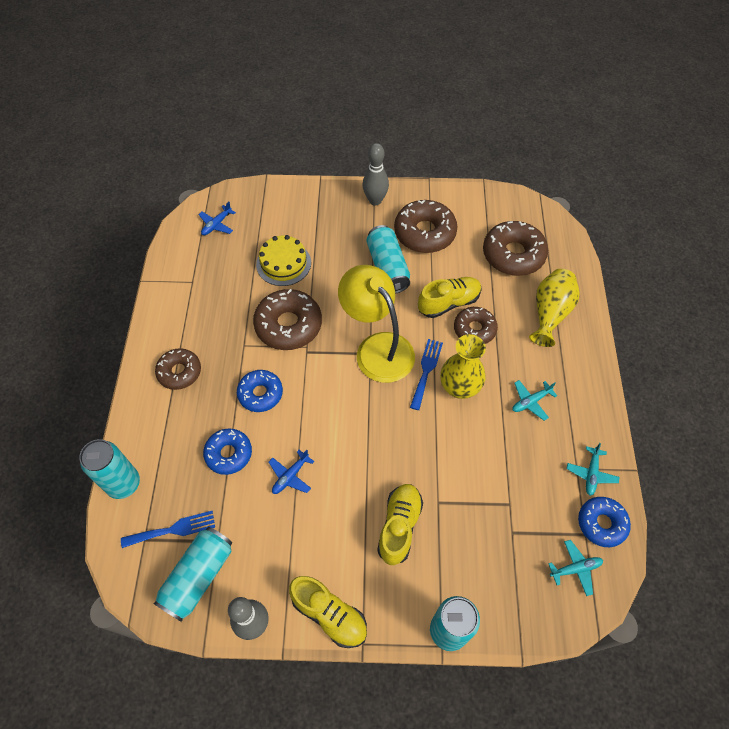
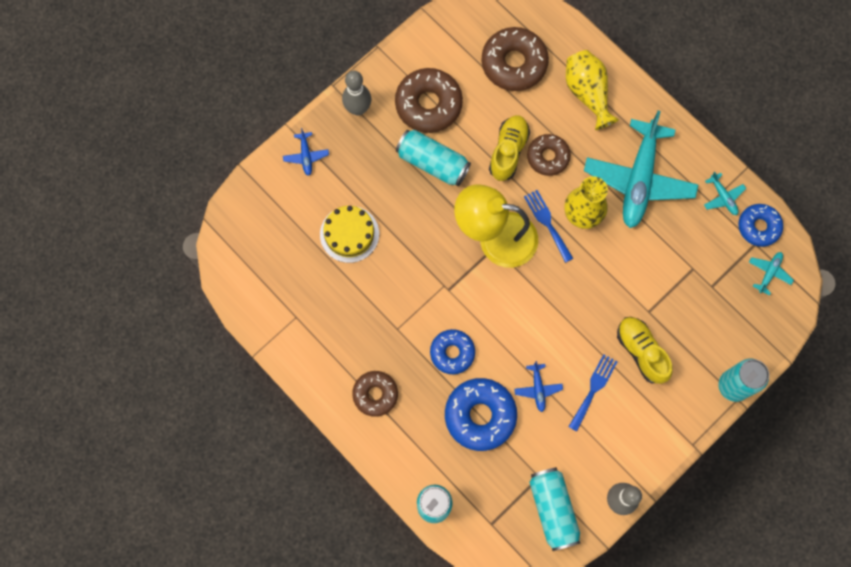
camera: 45 degrees left, 15 degrees up
blue fork [121,511,215,548] -> blue fork moved to [568,354,618,431]
blue plane [198,201,236,235] -> blue plane moved to [283,128,329,176]
blue donut [203,429,252,475] -> blue donut [445,378,517,451], size x1.58
brown donut [253,289,322,350] -> none
yellow shoe [289,576,367,648] -> none
turquoise plane [512,380,557,421] -> turquoise plane [584,110,698,228], size x2.45

